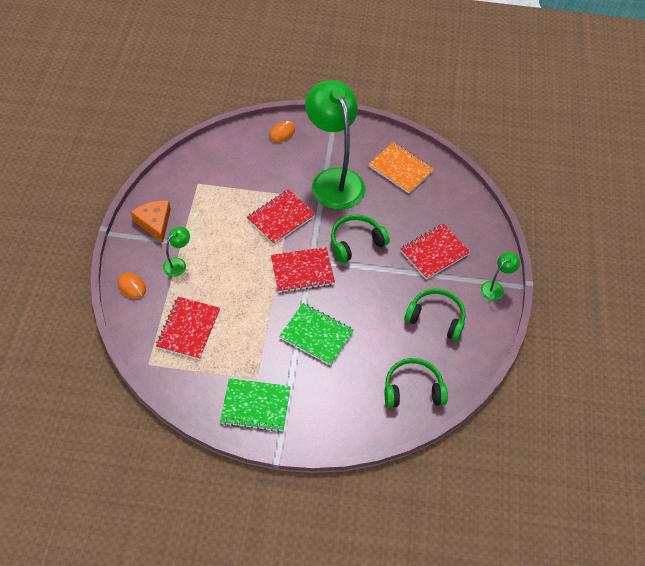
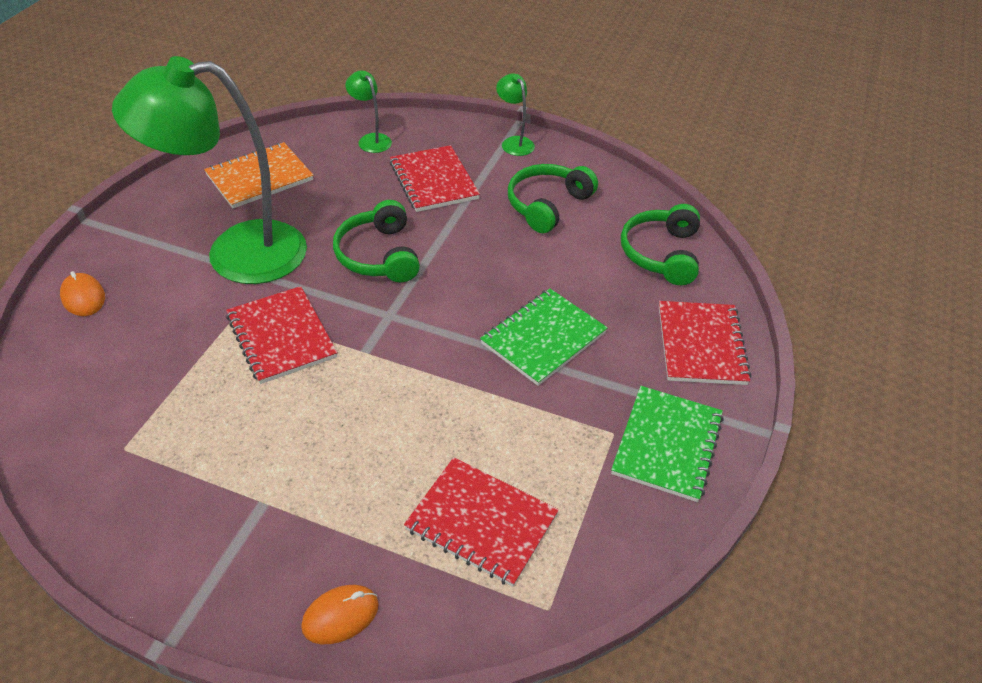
camera: 75 degrees left, 10 degrees down
orange cheese [131,201,171,243] -> none
green lamp [163,227,190,277] -> green lamp moved to [345,71,392,153]
red notebook [271,247,335,293] -> red notebook moved to [659,301,751,385]

